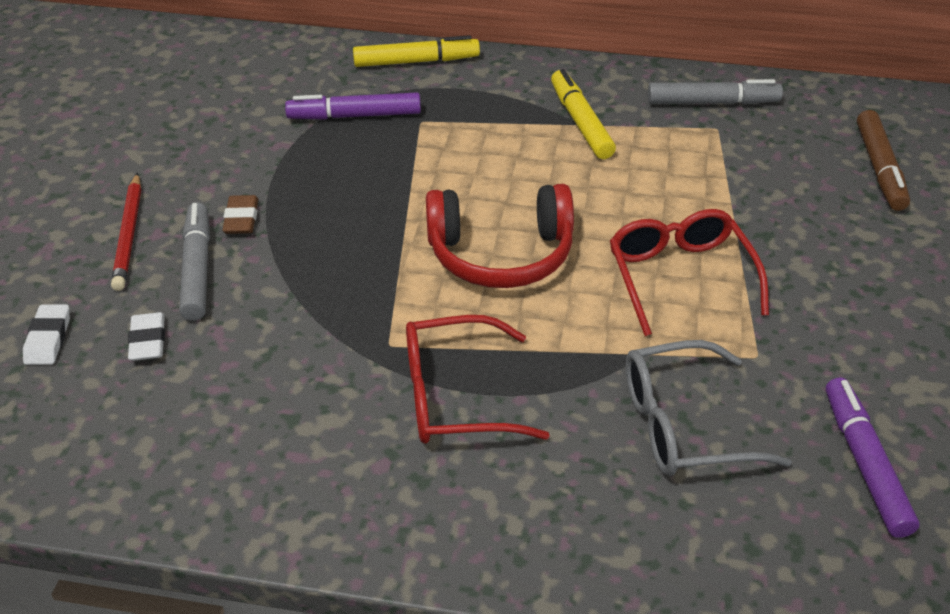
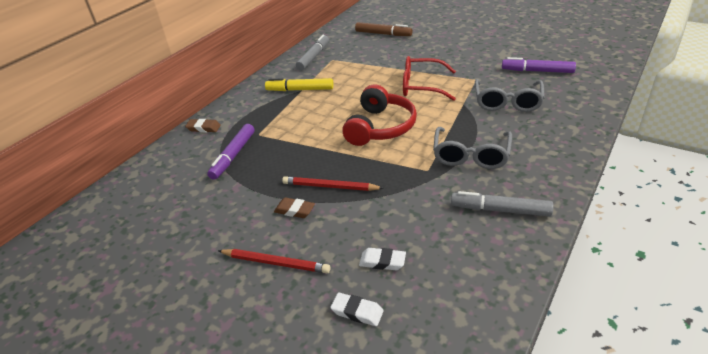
camera: 65 degrees left, 5 degrees down
grey marker [179,203,210,321] -> grey marker moved to [451,191,553,217]
yellow marker [353,35,480,67] -> brown eraser [185,119,221,132]
red glasses [406,315,550,444] -> grey glasses [433,127,512,169]
none -> red pencil [282,176,384,191]

